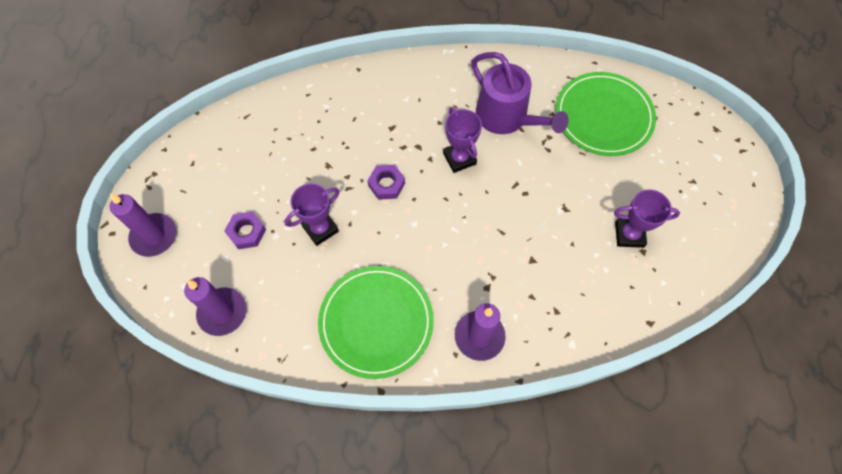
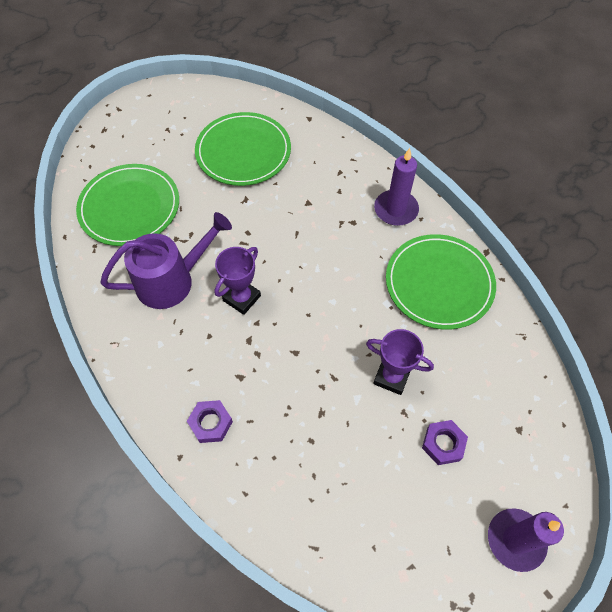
camera: 120 degrees left, 5 degrees down
purple candle [184,277,247,336] -> none
purple nut [367,165,405,200] -> purple nut moved to [187,400,233,443]
purple watering can [471,52,569,134] -> purple watering can turned 45 degrees clockwise [100,212,232,309]
purple trophy [614,189,680,248] -> green plate [195,112,291,186]

